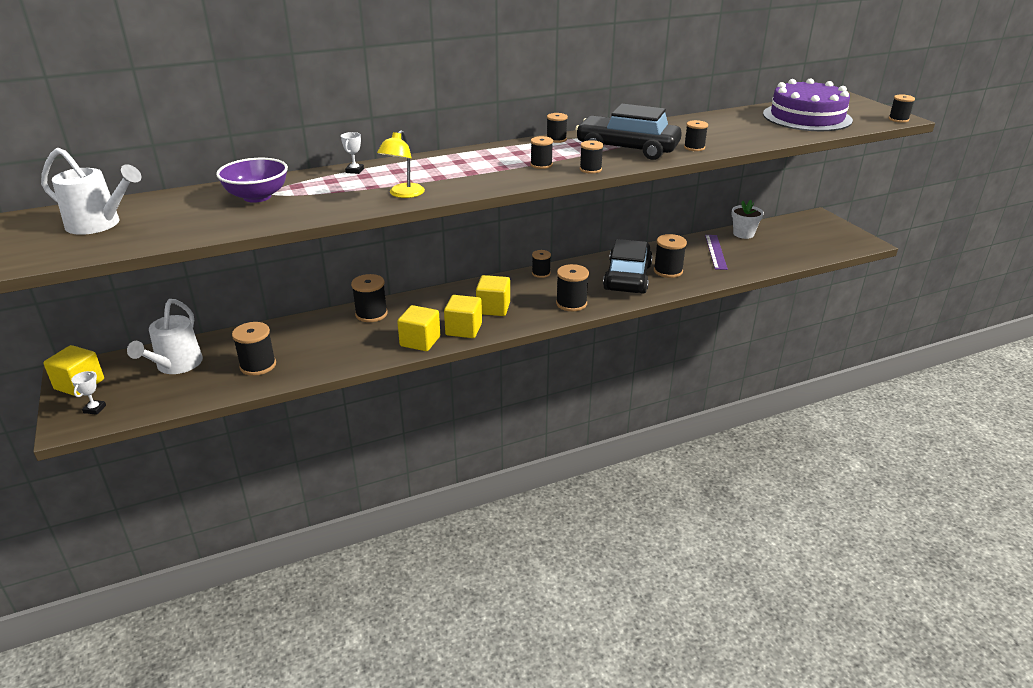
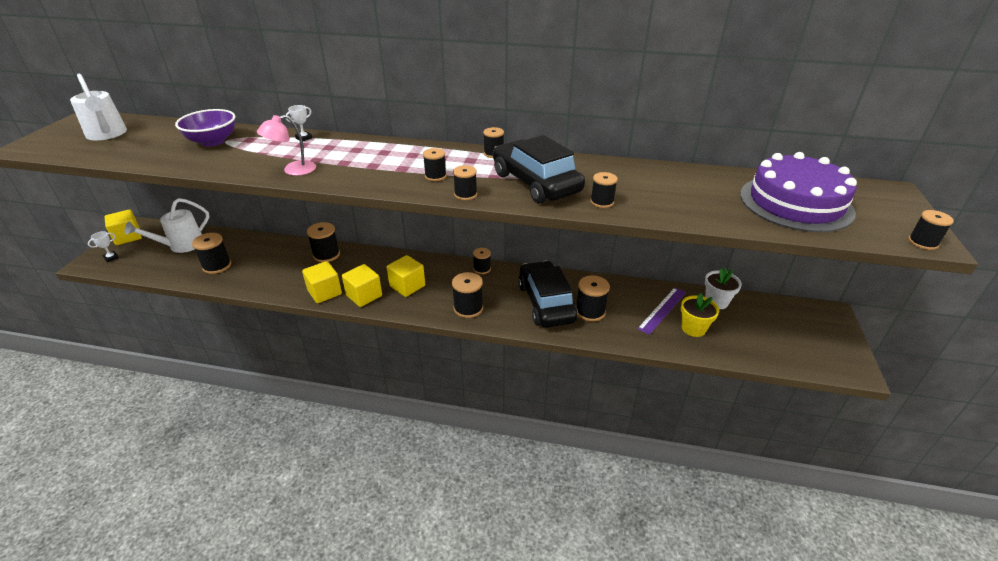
camera: 35 degrees right, 5 degrees up
yellow lamp [377,130,425,198] -> pink lamp [257,115,316,176]
black car [603,239,653,294] -> black car turned 60 degrees counterclockwise [518,261,578,328]
none -> yellow flower pot [681,293,719,337]

